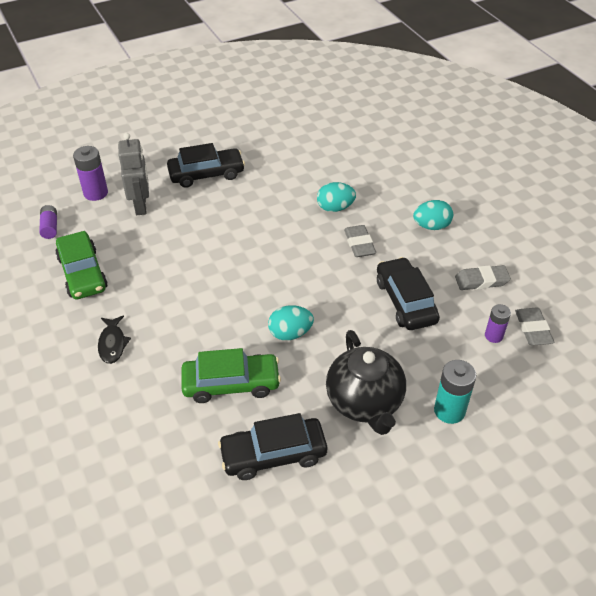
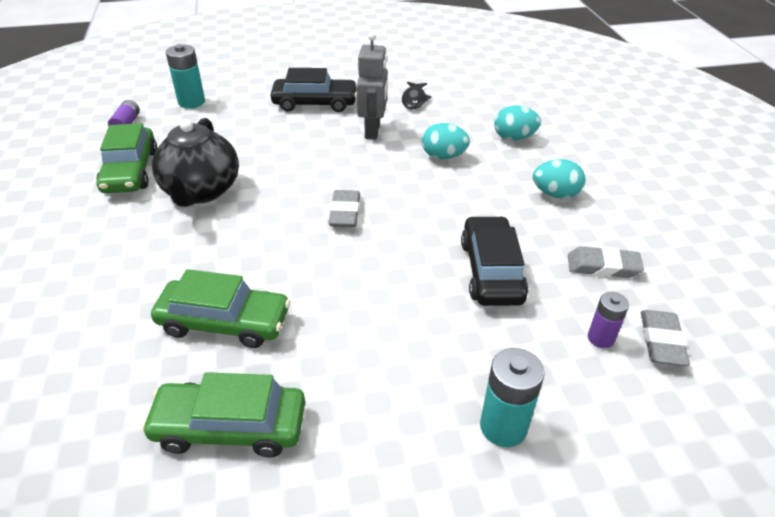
camera: 15 degrees right, 5 degrees down
purple battery [73,146,108,201] -> turquoise battery [166,44,205,109]
black fish [98,315,131,364] -> black fish moved to [402,81,431,109]
grey robot [118,133,149,215] -> grey robot moved to [357,32,388,139]
black car [218,413,327,480] -> green car [141,372,305,457]
turquoise egg [268,305,314,340] -> turquoise egg moved to [494,105,541,140]
black teapot [326,330,406,435] -> black teapot moved to [152,118,239,207]
grey eraser [344,225,376,257] -> grey eraser moved to [328,190,360,227]

